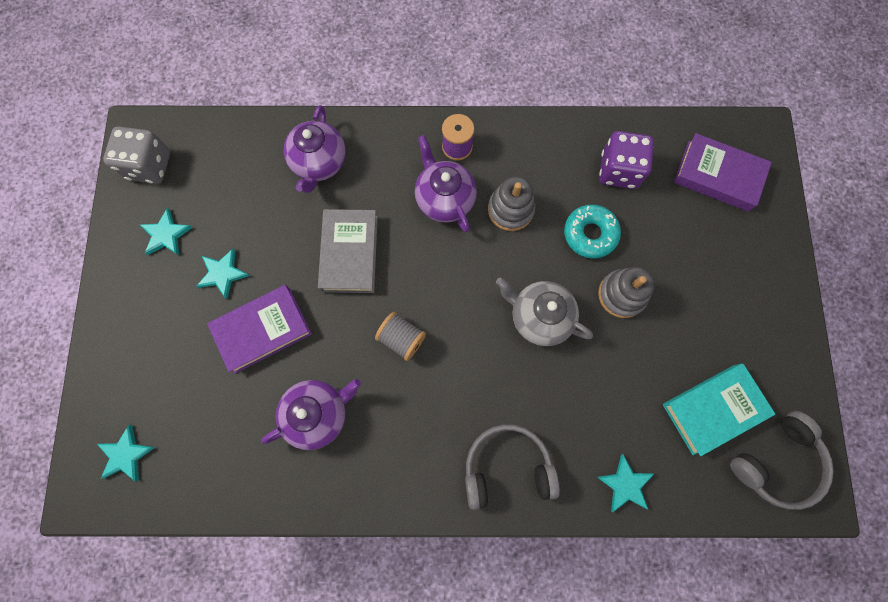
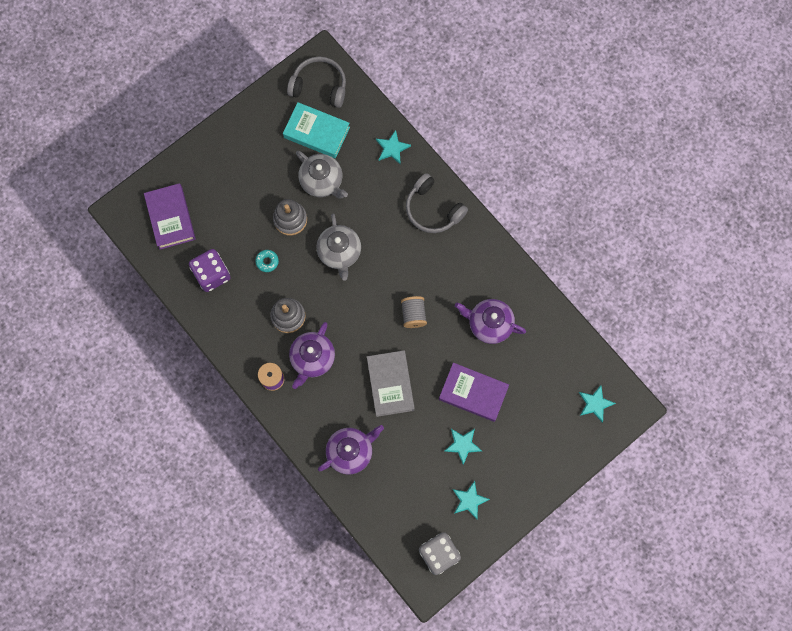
camera: 130 degrees left, 0 degrees up
grey book [318,209,378,293] -> grey book turned 60 degrees counterclockwise [367,350,415,417]
turquoise donut [564,205,621,259] -> turquoise donut [255,250,279,272], size x0.58
none -> grey teapot [296,151,348,199]

